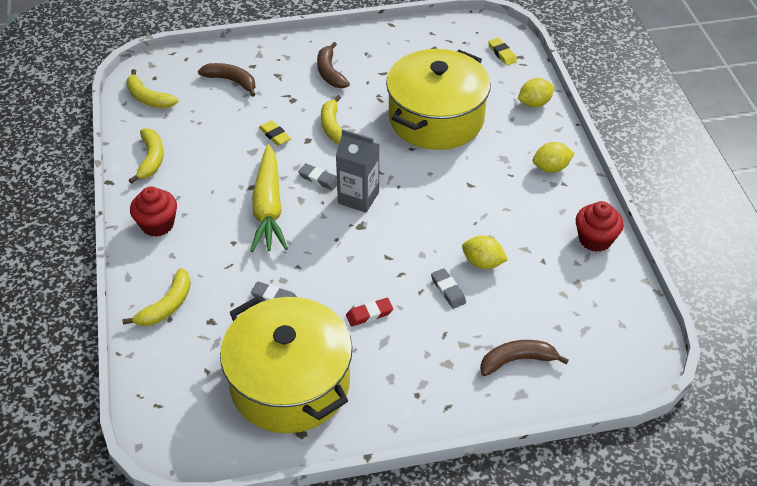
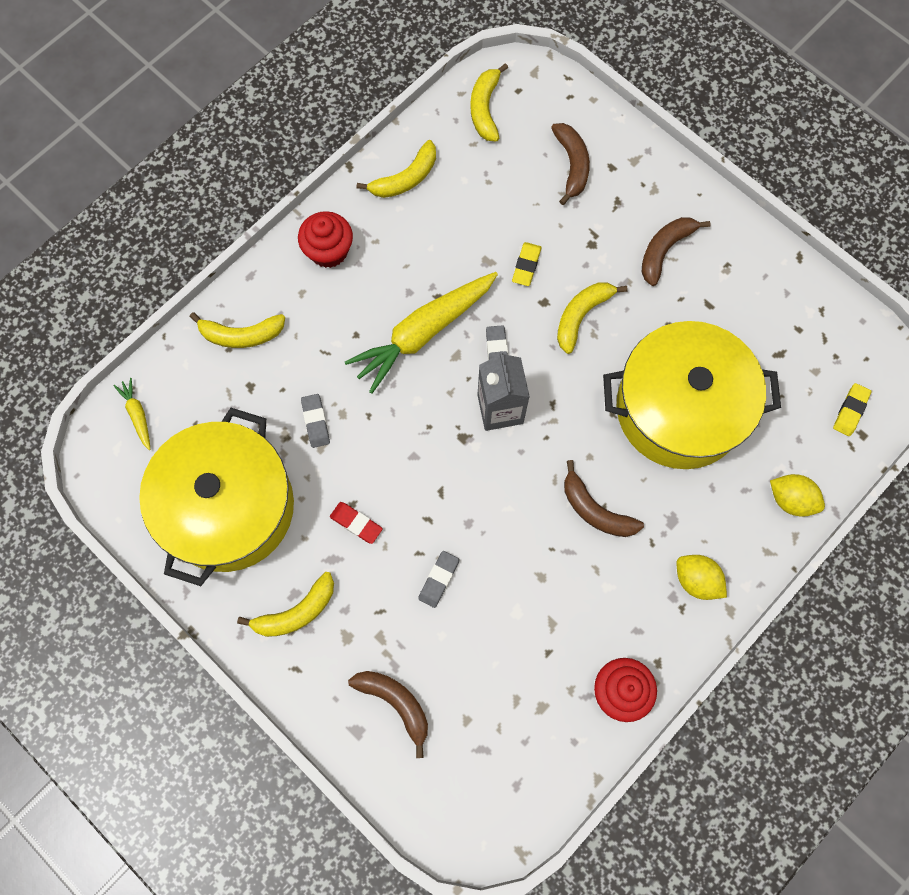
camera: 55 degrees right, 25 degrees up
yellow lemon [462,236,508,269] -> none
none -> yellow carrot [114,378,150,450]
none -> yellow banana [237,572,334,637]
none -> brown banana [564,460,644,537]

